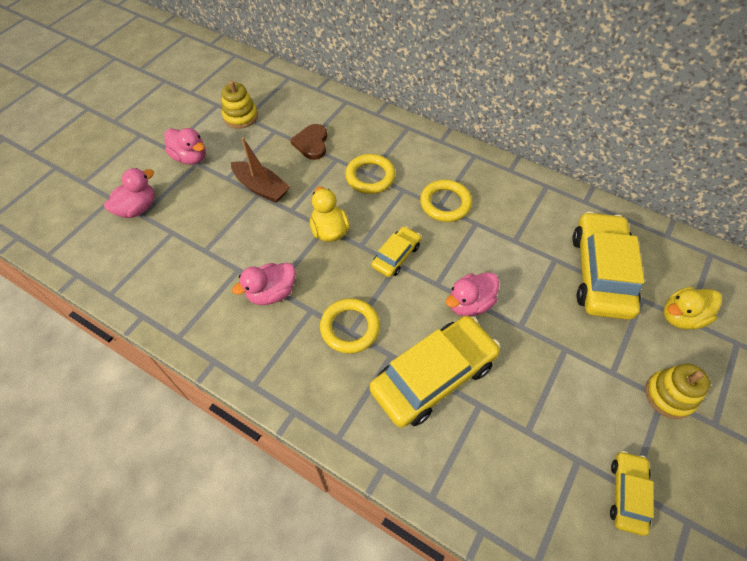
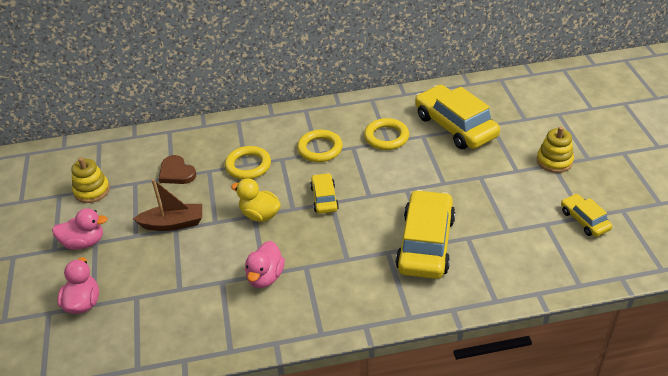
camera: 40 degrees left, 15 degrees down
yellow ring [320,298,380,354] -> yellow ring moved to [364,118,409,150]
pink duck [446,272,499,317] -> none
yellow duck [664,287,722,329] -> none

